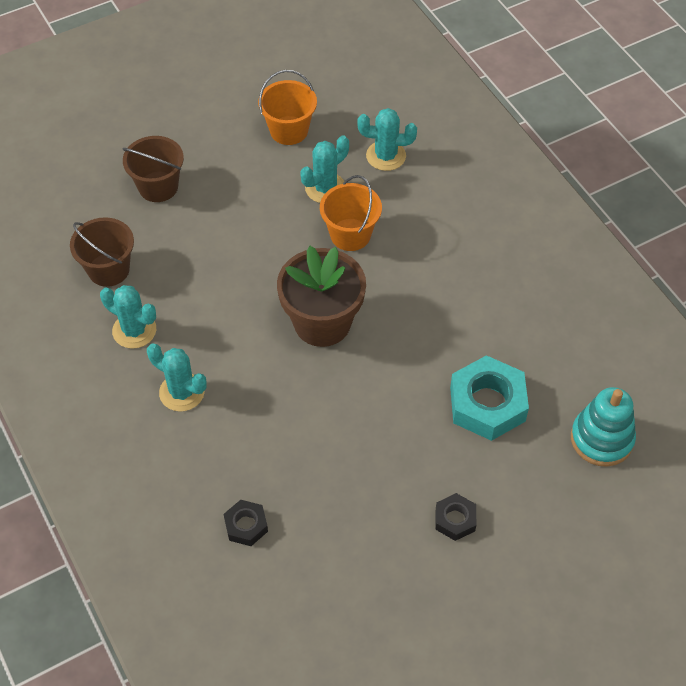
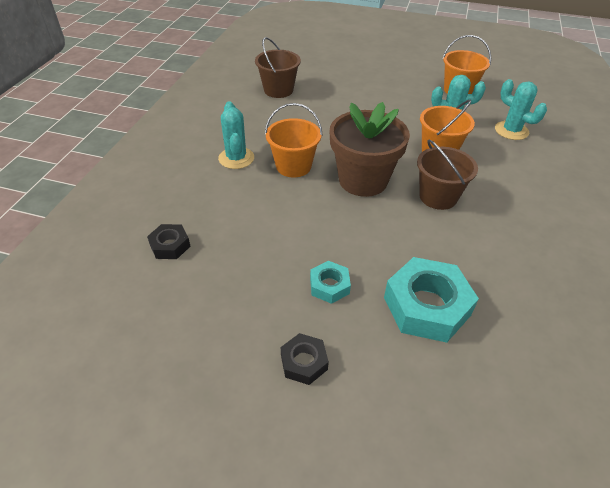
camera: 45 degrees right, 10 degrees down
turquoise cactus [100,285,156,349] -> none
brown bucket [123,136,184,202] -> brown bucket moved to [417,140,478,210]
turquoise stacking toy [571,387,636,467] -> none
none -> orange bucket [265,103,323,178]
none -> turquoise nut [310,261,351,304]

